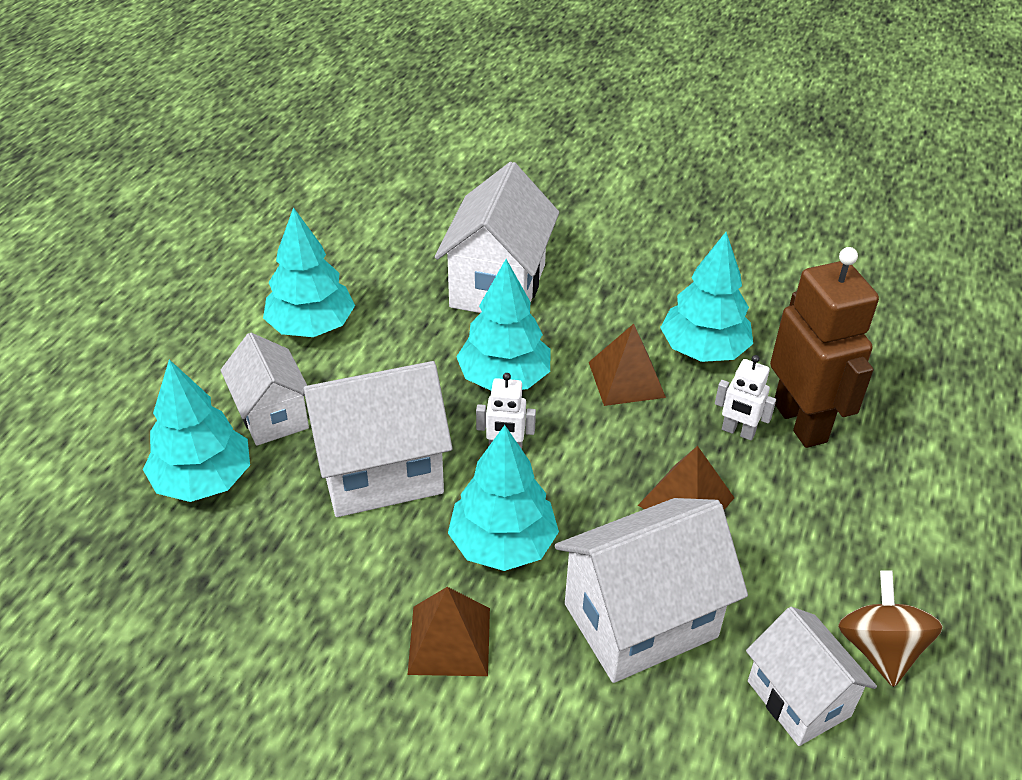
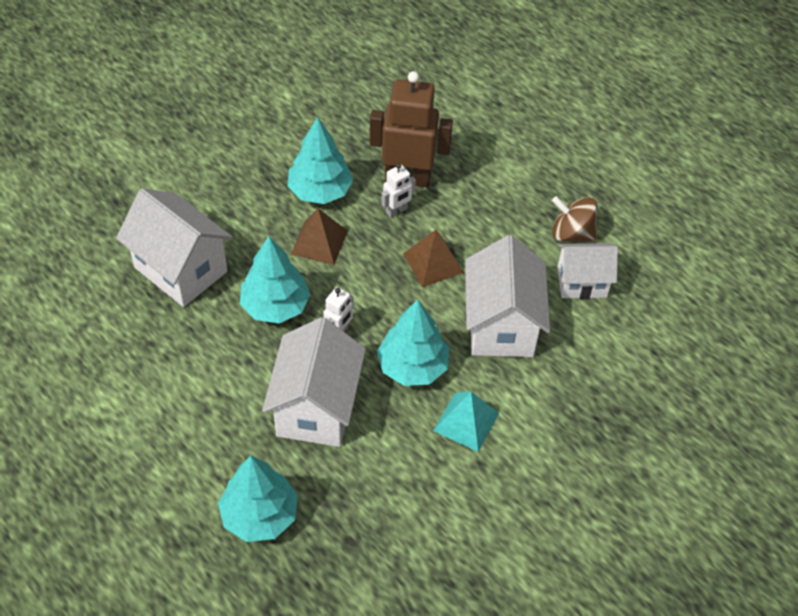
camera: 65 degrees left, 10 degrees up
white house [221,333,309,446] -> none
turquoise tree [263,207,355,337] -> none
brown pyramid [408,587,490,676] -> turquoise pyramid [433,391,499,452]

